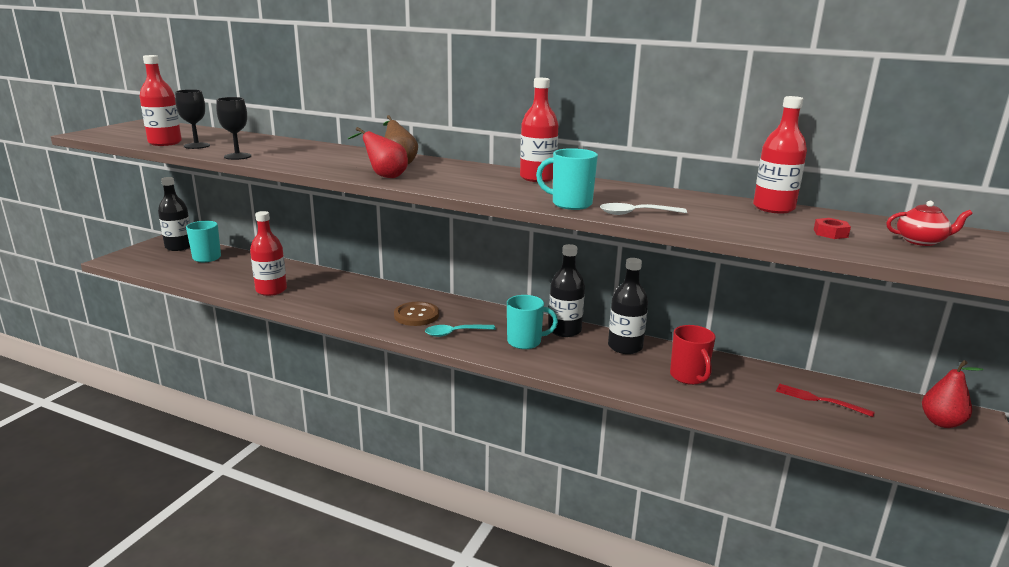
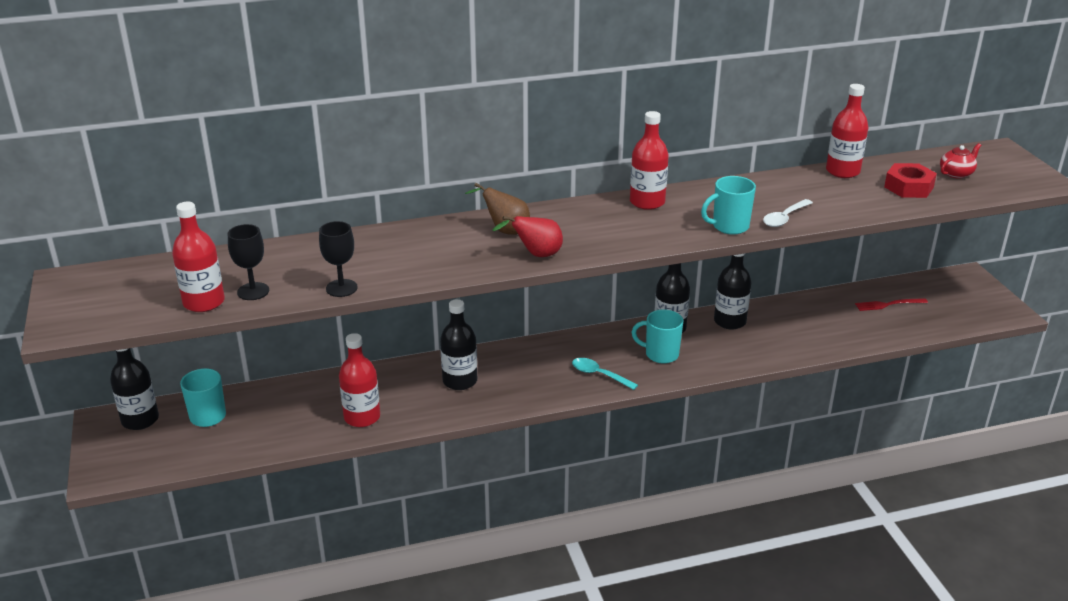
camera: 40 degrees left, 10 degrees up
brown button [394,302,439,326] -> none
turquoise spoon [425,325,495,337] -> turquoise spoon turned 90 degrees clockwise [572,358,638,390]
turquoise mug [507,295,558,349] -> turquoise mug turned 120 degrees counterclockwise [632,309,683,364]
red mug [670,325,716,385] -> none
red nut [814,218,851,239] -> red nut [884,163,937,198], size x1.85
red pear [922,360,984,428] -> none
none -> black bottle [440,299,477,390]

